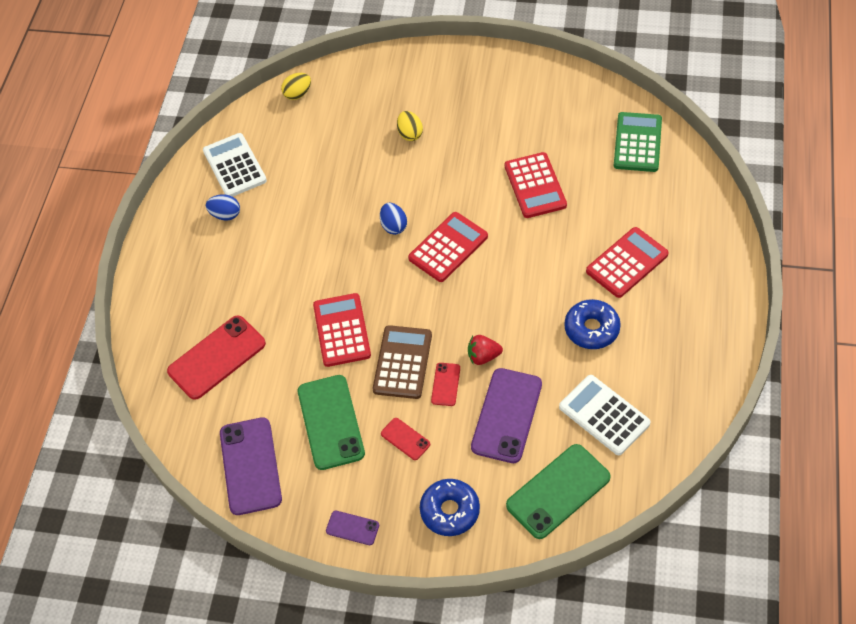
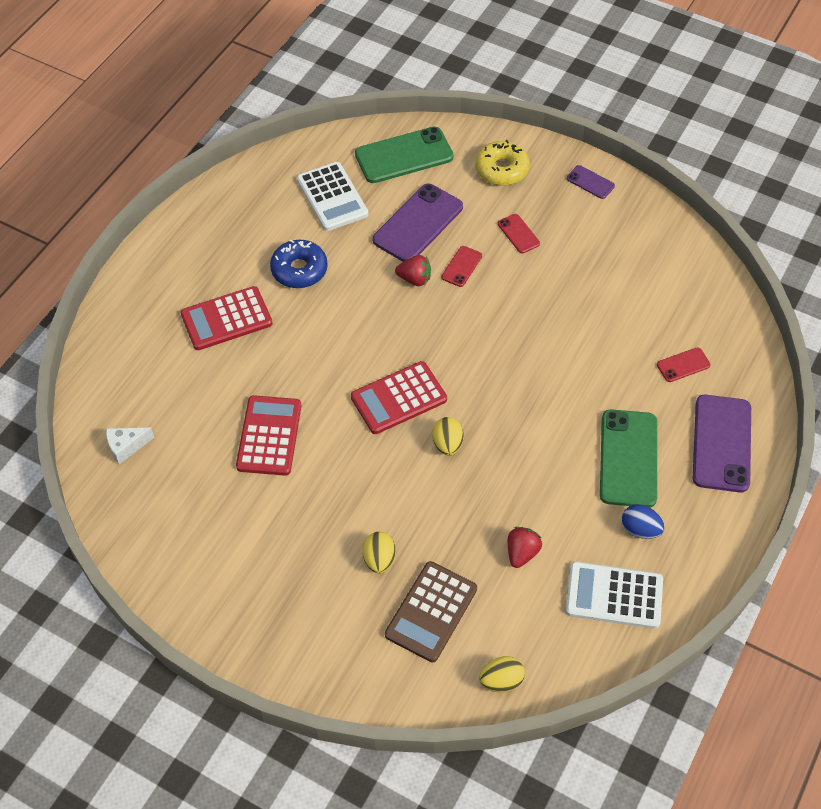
camera: 165 degrees left, 0 degrees up
red phone [167,315,266,400] -> red phone [657,347,711,382], size x0.49
white calculator [203,133,267,197] -> white calculator turned 105 degrees clockwise [566,561,663,629]
purple phone [220,417,282,515] -> purple phone moved to [693,395,751,492]
green phone [298,375,365,470] -> green phone moved to [600,409,657,507]
red calculator [313,293,371,367] -> none
brown calculator [373,325,432,399] -> brown calculator moved to [385,561,477,662]
blue egg [380,203,407,235] -> yellow egg [432,417,464,455]
blue donut [420,479,480,536] -> yellow donut [475,140,530,186]
green calculator [614,112,662,172] -> white cheese [106,428,154,464]
none -> red strawberry [508,527,542,568]

